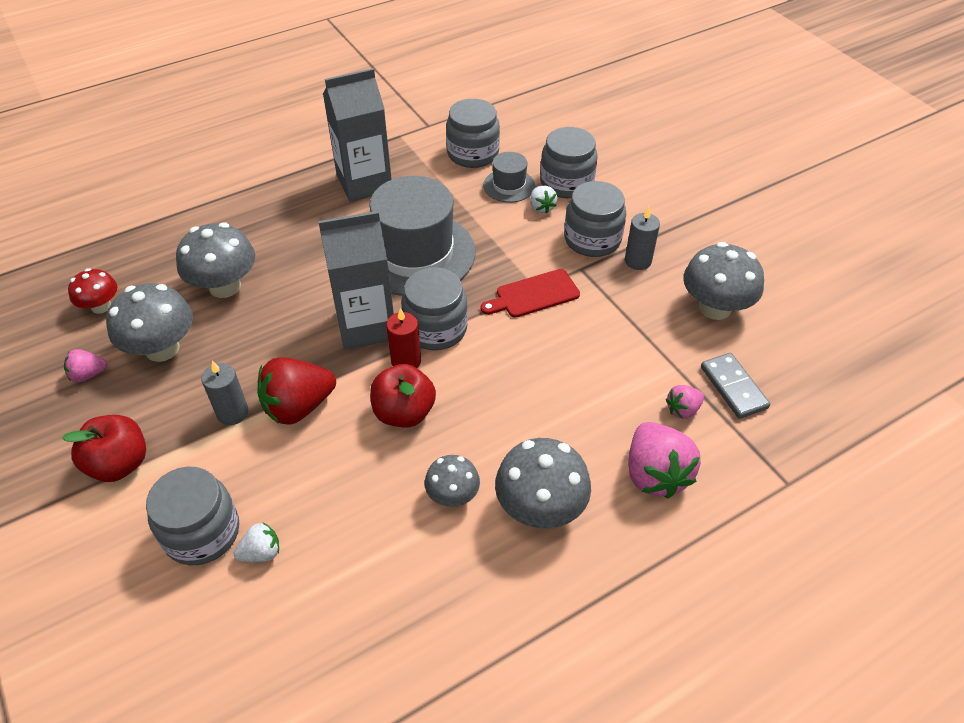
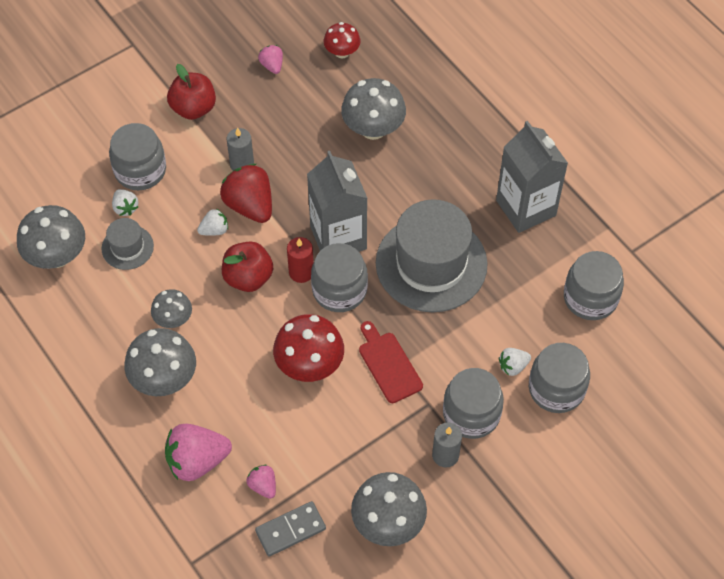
camera: 85 degrees right, 10 degrees up
grey mushroom [106,283,193,362] -> grey mushroom moved to [17,205,85,269]
grey hat [483,152,535,203] -> grey hat moved to [102,218,154,270]
none -> white strawberry [197,209,228,236]
none -> red mushroom [273,314,344,382]

